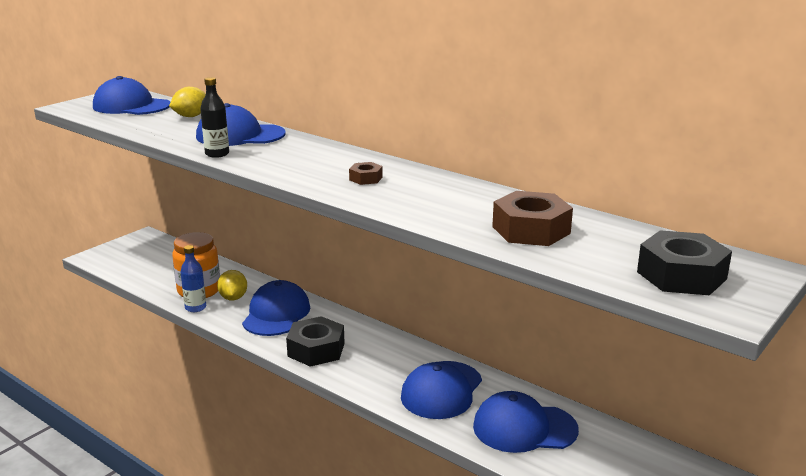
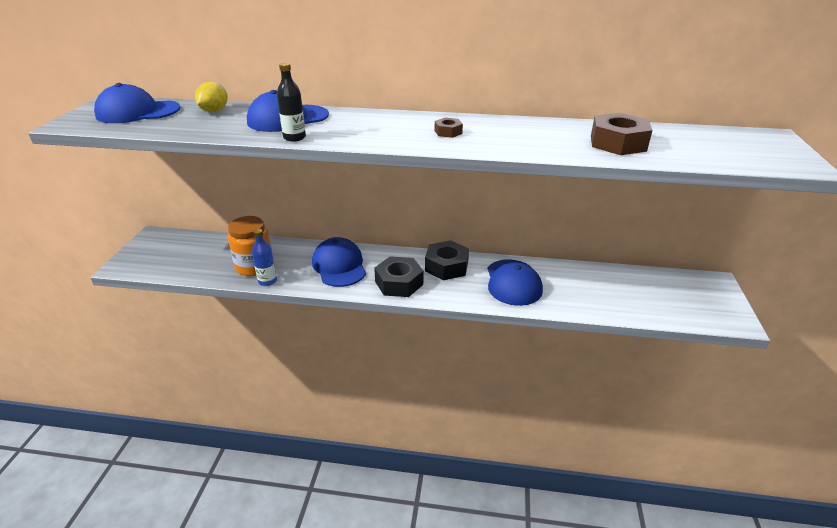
camera: 30 degrees left, 10 degrees up
yellow lemon [217,270,247,300] -> none
blue cap [473,391,579,453] -> none
black nut [637,230,732,295] -> black nut moved to [425,240,469,280]

